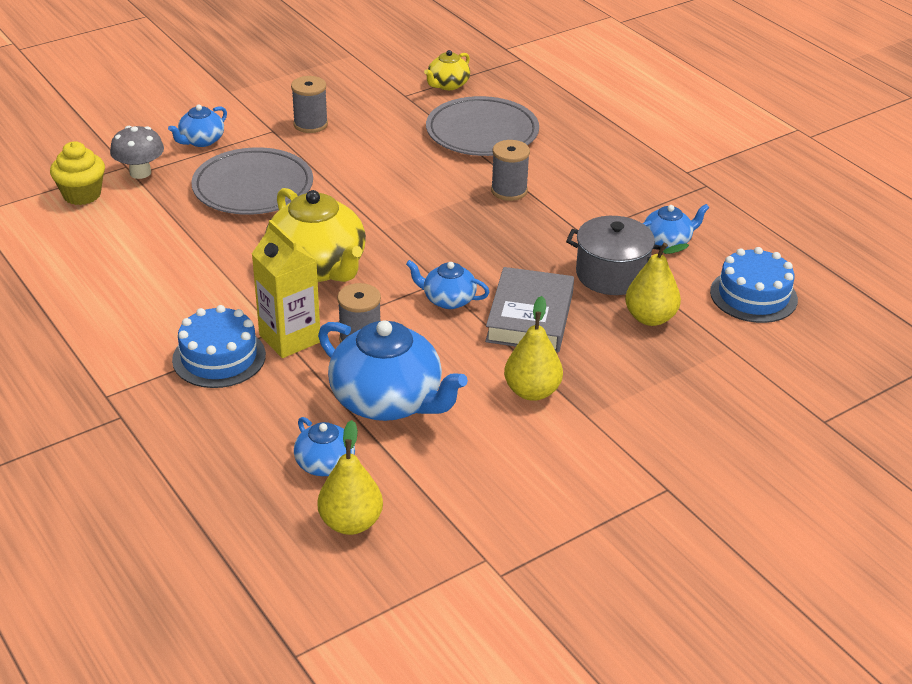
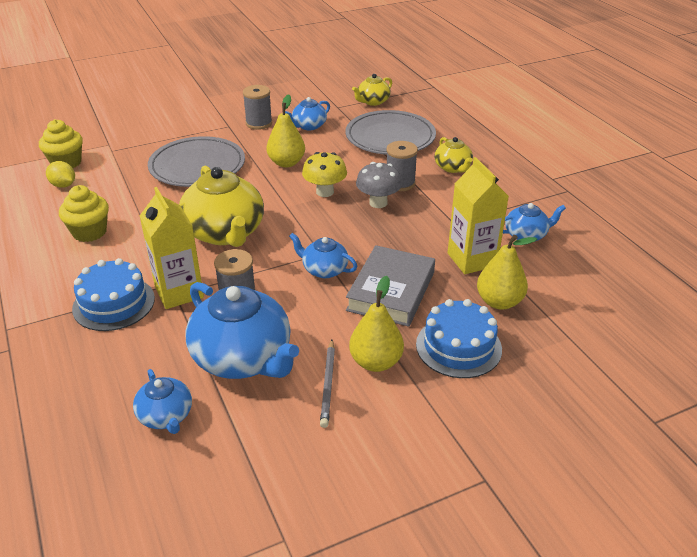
camera: 10 degrees right, 0 degrees up
grey mushroom [110,126,164,179] -> grey mushroom moved to [356,162,402,208]
blue teapot [168,105,227,147] -> blue teapot moved to [285,97,330,131]
yellow pear [317,420,383,535] -> yellow pear moved to [266,94,305,167]
grey pot [566,216,664,295] -> yellow carton [448,157,509,274]
blue cake [710,247,798,323] -> blue cake moved to [416,299,502,378]
none -> yellow lemon [46,161,75,188]
none -> yellow cupcake [59,185,109,242]
none -> yellow mushroom [302,152,347,197]
none -> grey pencil [320,340,335,428]
none -> yellow teapot [434,137,473,173]

